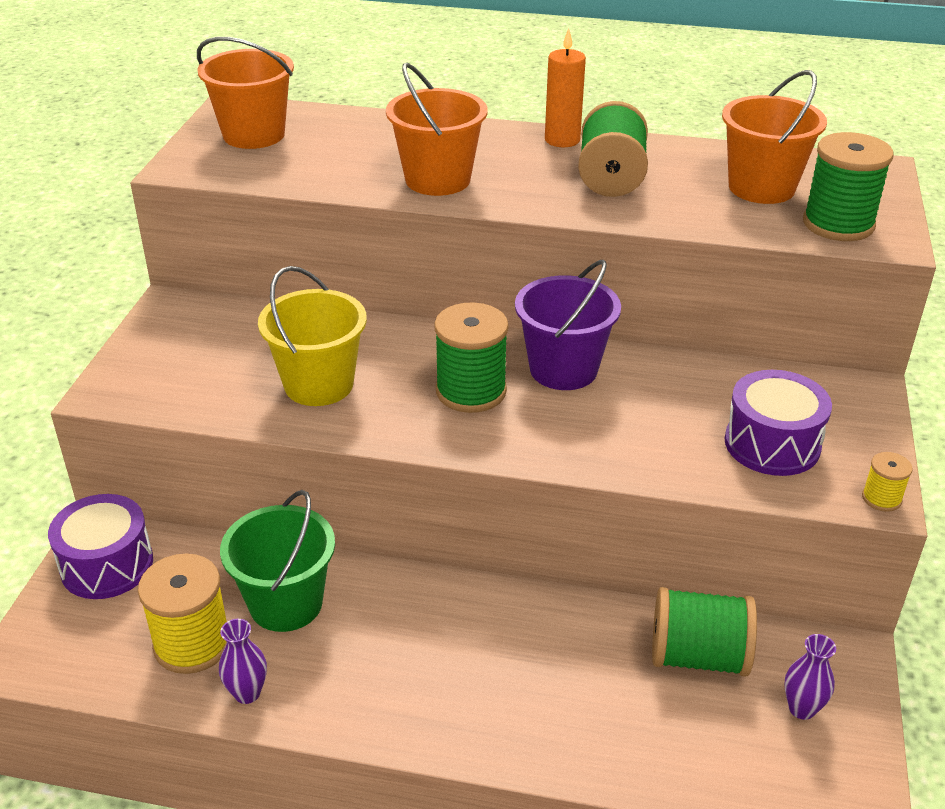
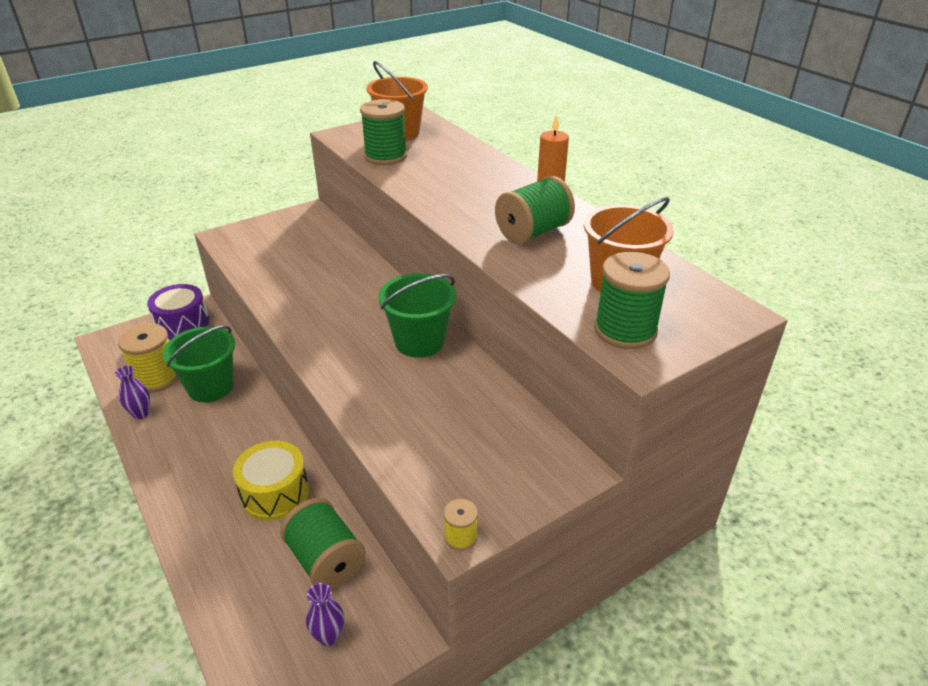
camera: 45 degrees right, 0 degrees up
yellow bucket [258,266,367,406] -> none
orange bucket [386,63,487,196] -> none
green spool [434,302,509,413] -> green spool moved to [360,99,407,165]
purple bucket [515,260,621,390] -> green bucket [378,273,456,358]
purple drum [725,370,832,476] -> none
none -> yellow drum [233,441,309,521]

